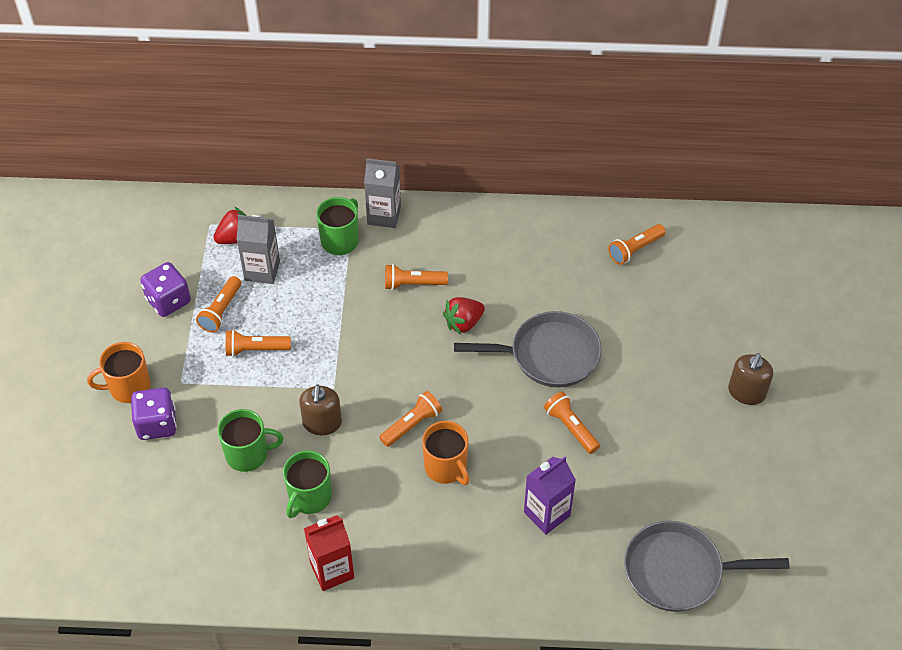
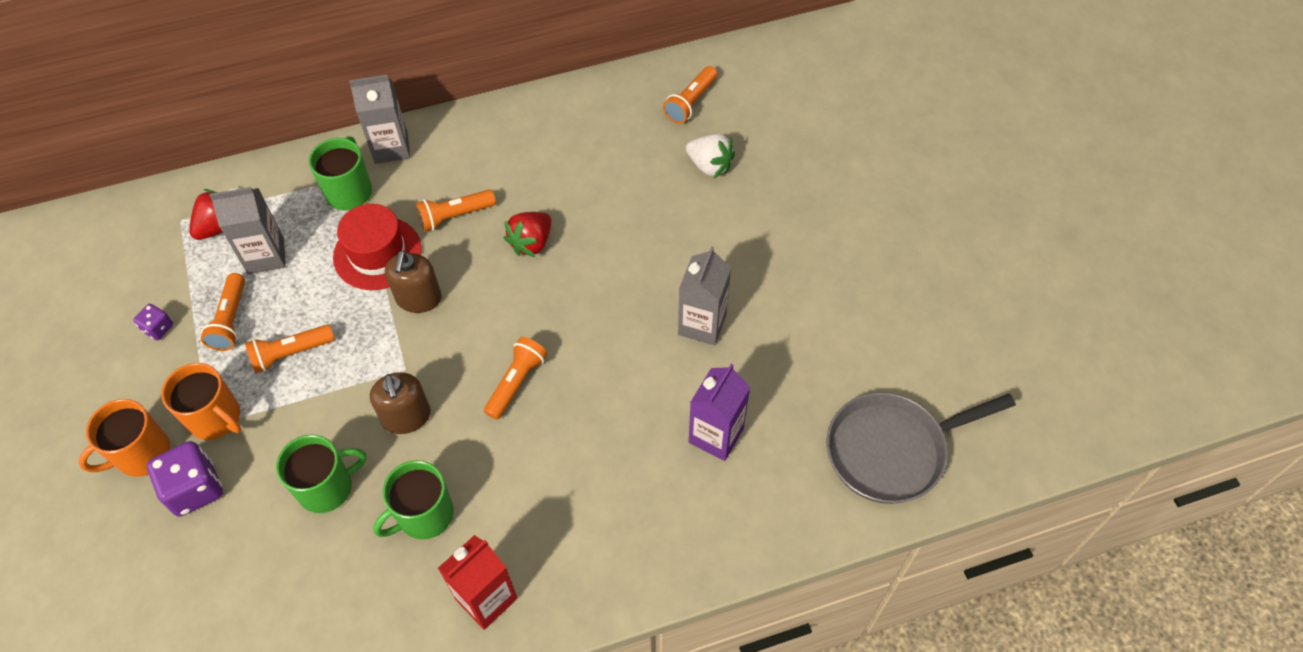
camera: 20 degrees left, 5 degrees up
purple dice [140,262,191,317] -> purple dice [133,304,173,340], size x0.53
green mug [283,450,332,518] -> green mug turned 45 degrees clockwise [373,460,454,539]
orange mug [422,421,470,485] -> orange mug moved to [161,363,241,440]
grey pan [454,311,601,387] -> none
orange flashlight [544,392,600,454] -> grey carton [678,246,731,345]
brown soap dispenser [728,353,773,405] -> brown soap dispenser moved to [385,251,442,313]
none -> red hat [333,204,422,290]
none -> white strawberry [686,134,735,178]

